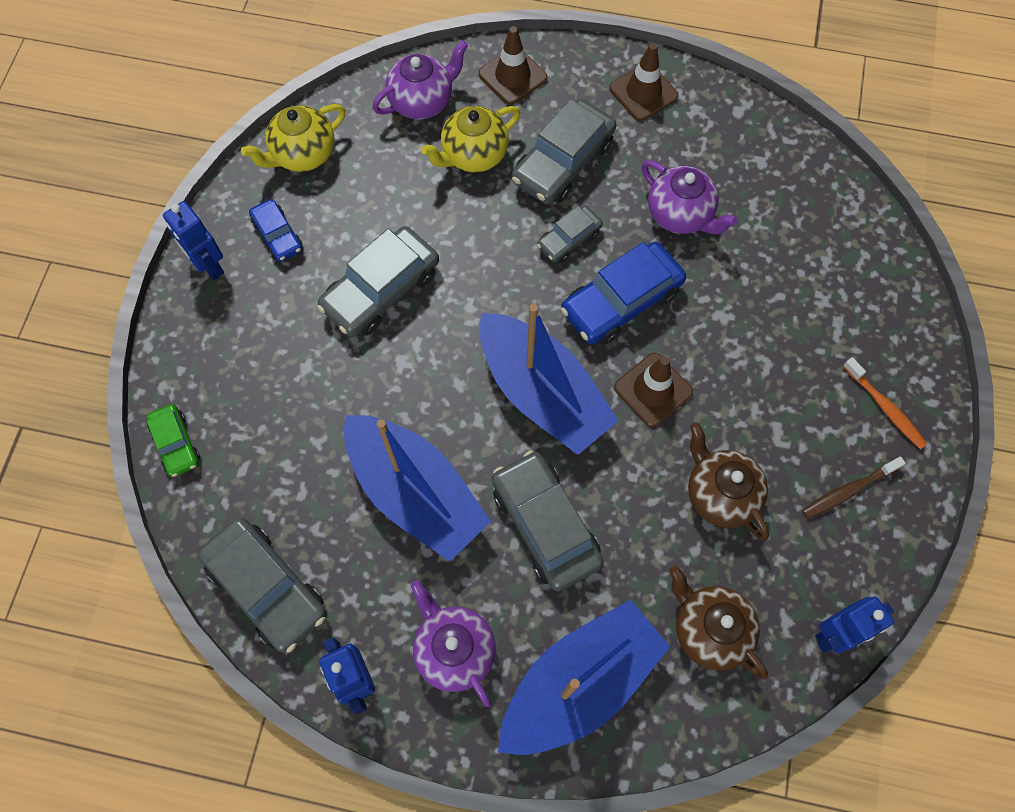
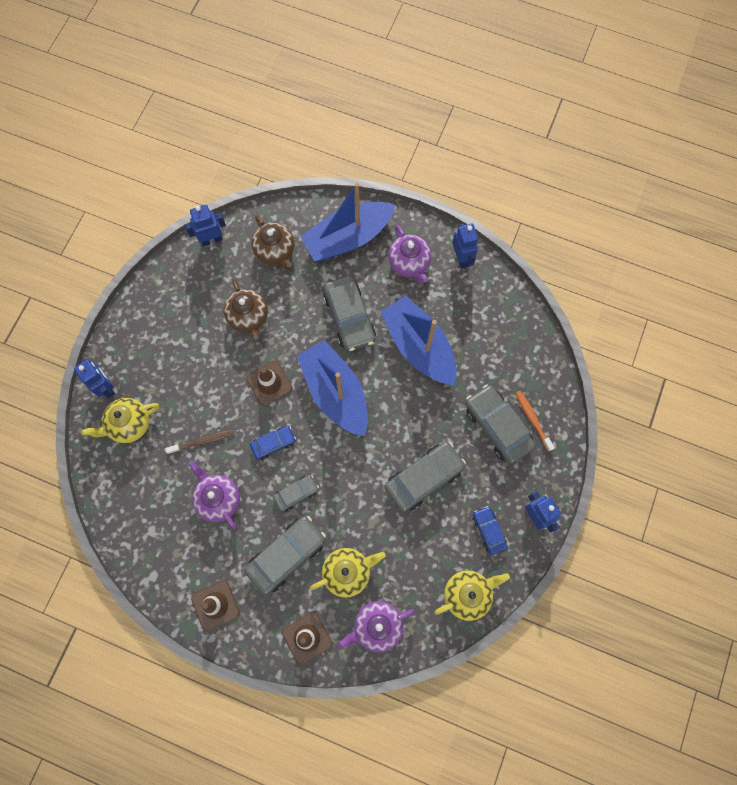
camera: 170 degrees left, 5 degrees up
green car [146,404,200,477] -> none
grey car [198,518,327,653] -> grey car moved to [465,385,536,464]
blue car [561,242,686,345] -> blue car [250,426,296,460], size x0.56
brown toothbrush [802,457,906,519] -> brown toothbrush moved to [165,429,234,455]
orange toothbrush [843,357,927,449] -> orange toothbrush moved to [515,391,555,452]
none -> blue robot [74,359,115,398]
none -> yellow teapot [81,398,159,443]

